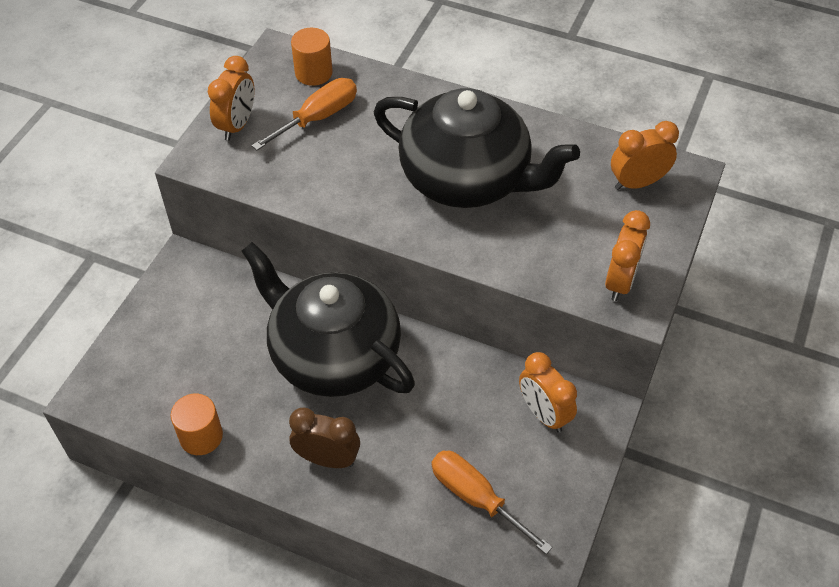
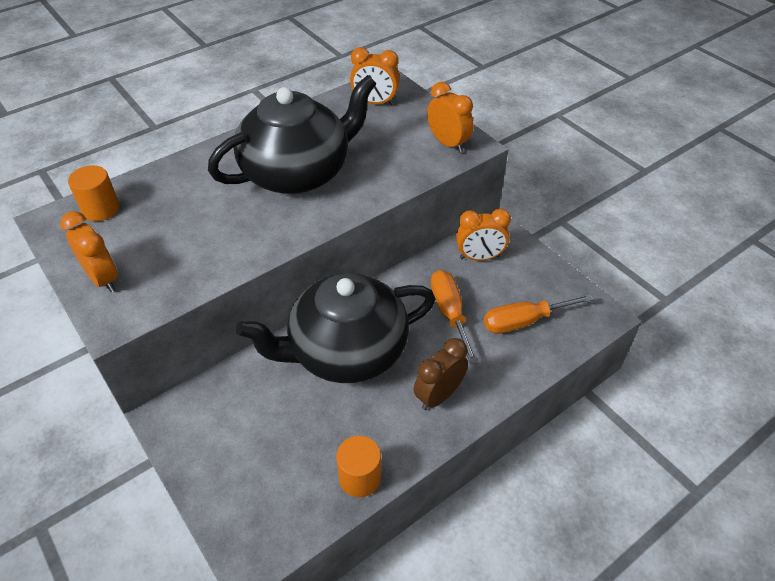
camera: 60 degrees left, 5 degrees down
orange screwdriver [252,78,357,150] -> orange screwdriver moved to [431,270,478,364]
orange clock [611,121,679,190] -> orange clock turned 90 degrees counterclockwise [350,47,400,105]

